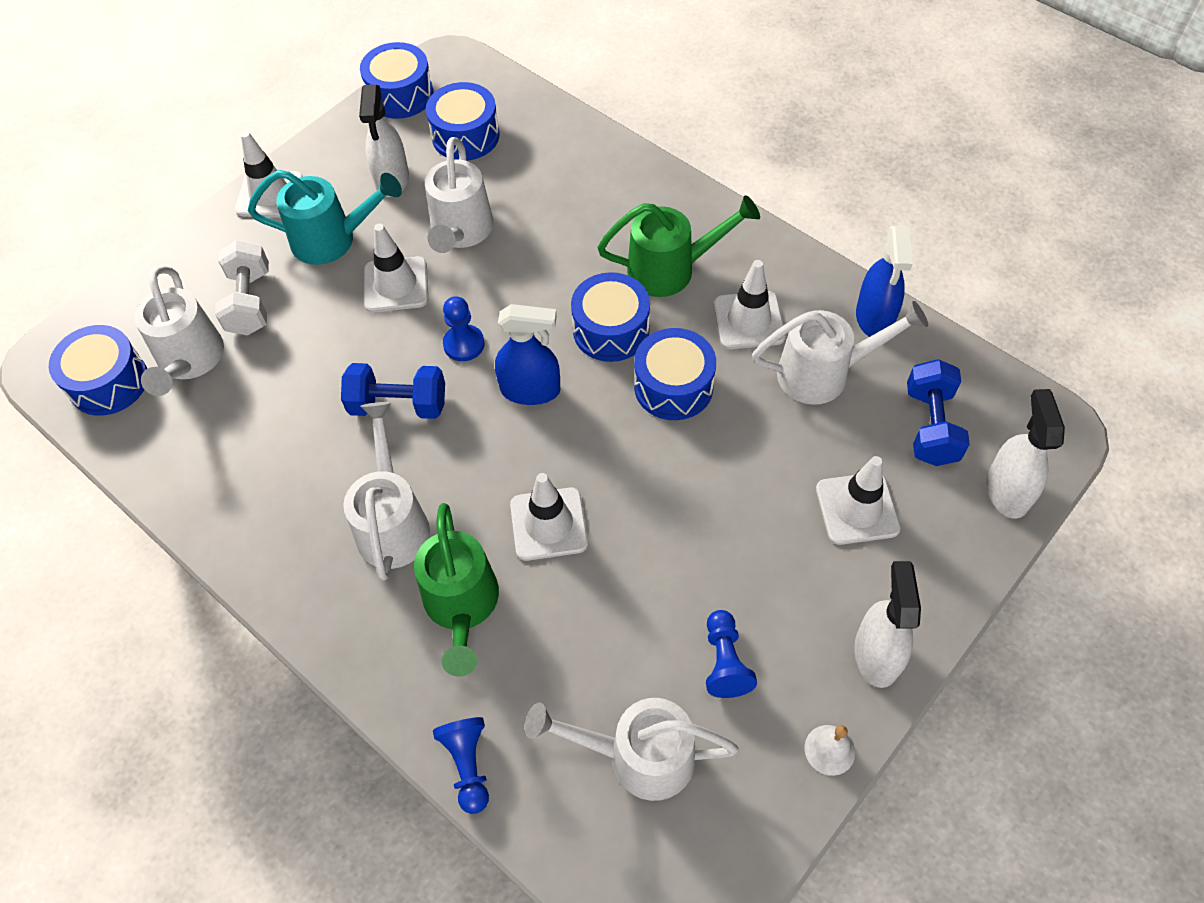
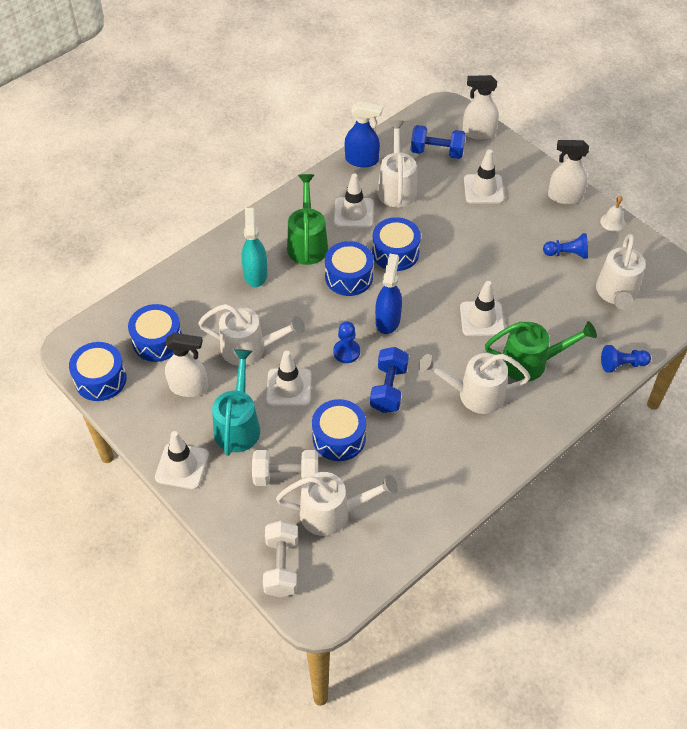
camera: 85 degrees left, 5 degrees down
blue drum [49,325,147,416] -> blue drum moved to [312,399,366,461]
none -> turquoise spray bottle [241,208,268,287]
none -> white dumbbell [263,521,298,597]

